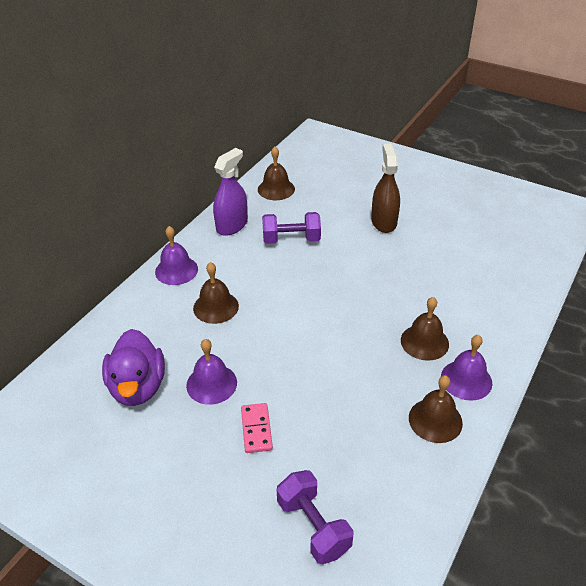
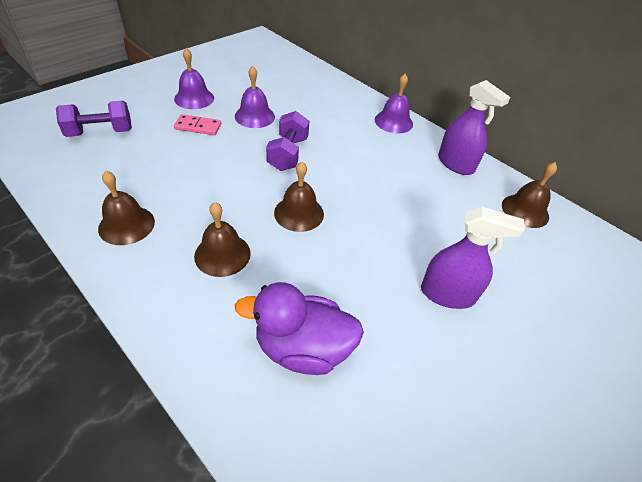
camera: 100 degrees right, 5 degrees up
purple duck [102,329,165,406] -> purple duck moved to [235,282,364,375]
brown bell [193,262,239,324] -> brown bell moved to [274,161,324,232]
purple dumbbell [262,212,321,244] -> purple dumbbell moved to [266,111,309,171]
brown spray bottle [371,144,400,233] -> purple spray bottle [421,207,525,309]
purple bell [441,335,492,401] -> purple bell moved to [174,48,214,109]

